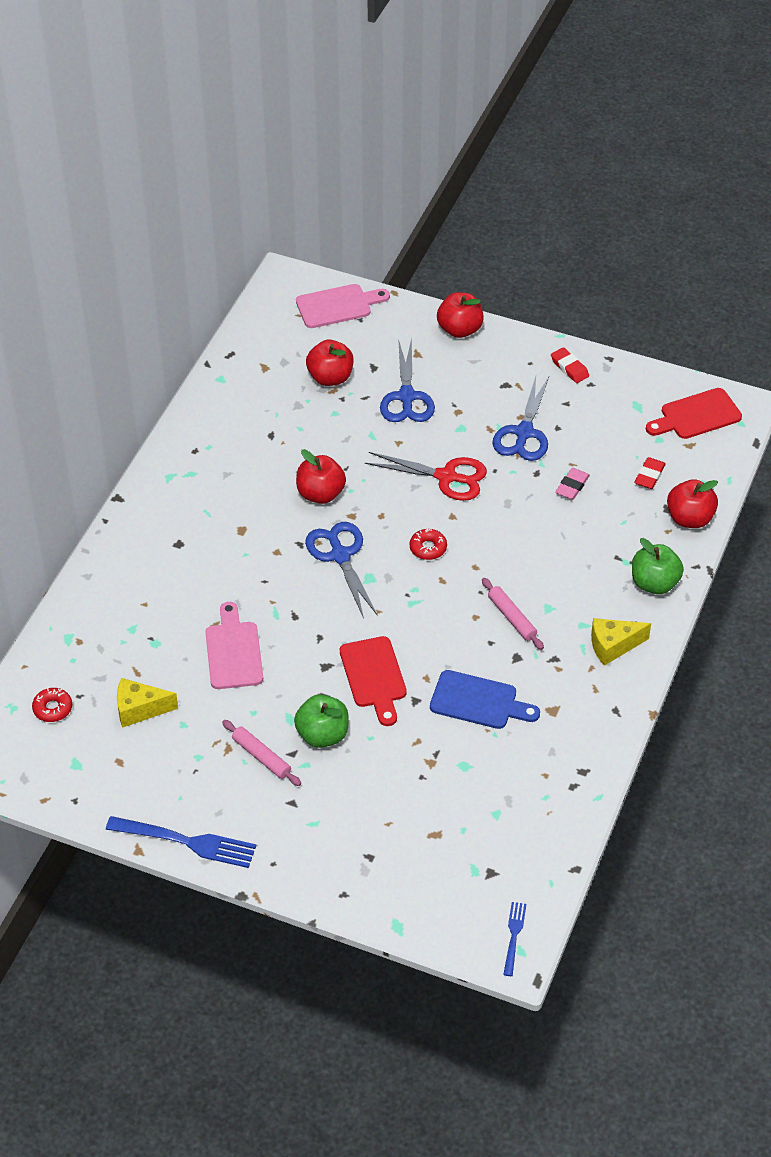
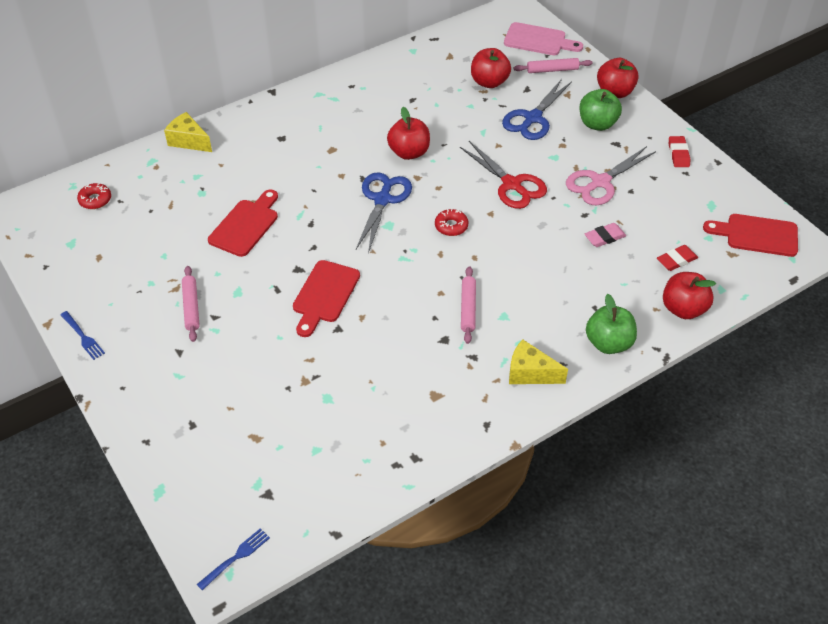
camera: 35 degrees right, 0 degrees up
blue fork [106,816,256,868] -> blue fork [60,311,105,360], size x0.54
yellow cheese [117,678,178,728] -> yellow cheese moved to [164,112,212,152]
pink cutting board [205,602,263,689] -> red cutting board [208,190,278,257]
green apple [294,695,349,748] -> green apple moved to [579,89,622,131]
blue cutting board [430,670,540,729] -> none
blue scissors [492,376,549,461] -> pink scissors [566,146,656,205]
none -> pink rolling pin [514,58,593,73]

